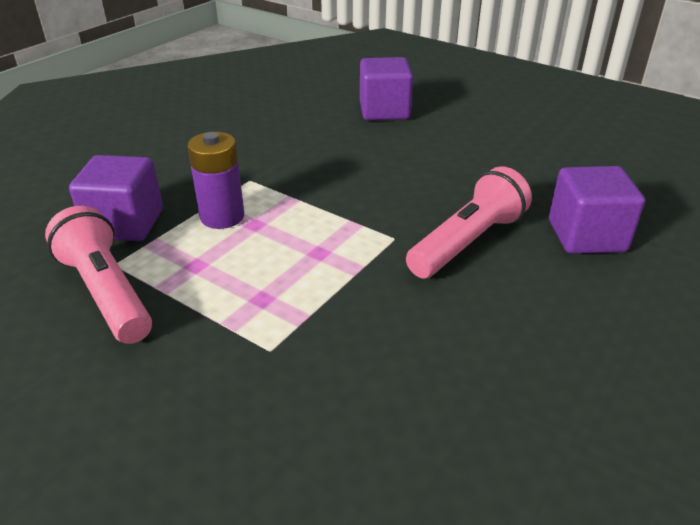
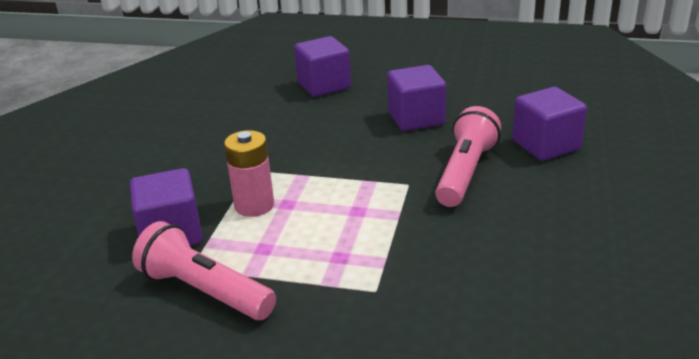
camera: 20 degrees left, 5 degrees down
purple battery [187,132,244,229] -> pink battery [224,130,274,217]
none -> purple cube [387,65,446,131]

